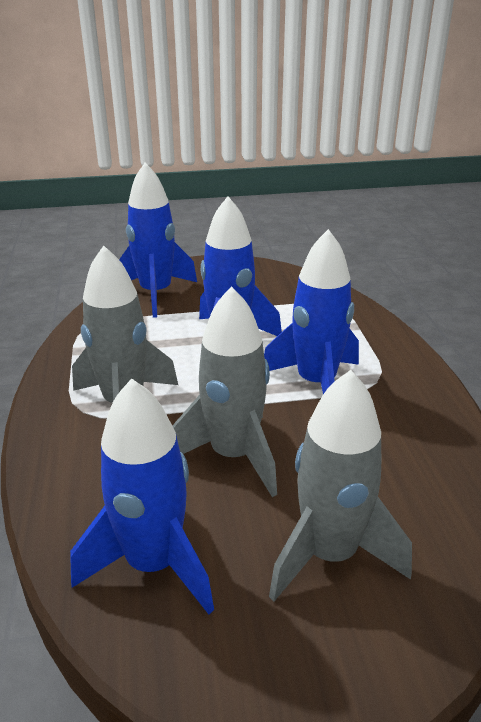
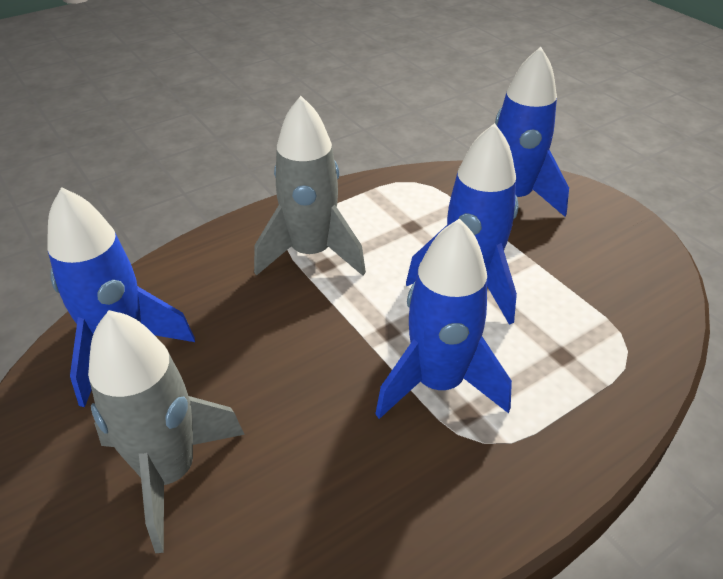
camera: 65 degrees right, 10 degrees up
grey rocket [172,286,277,497] -> none

